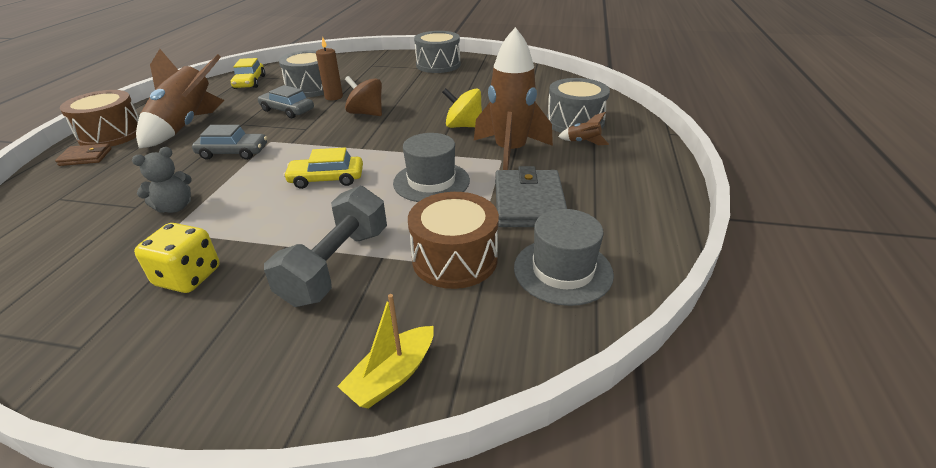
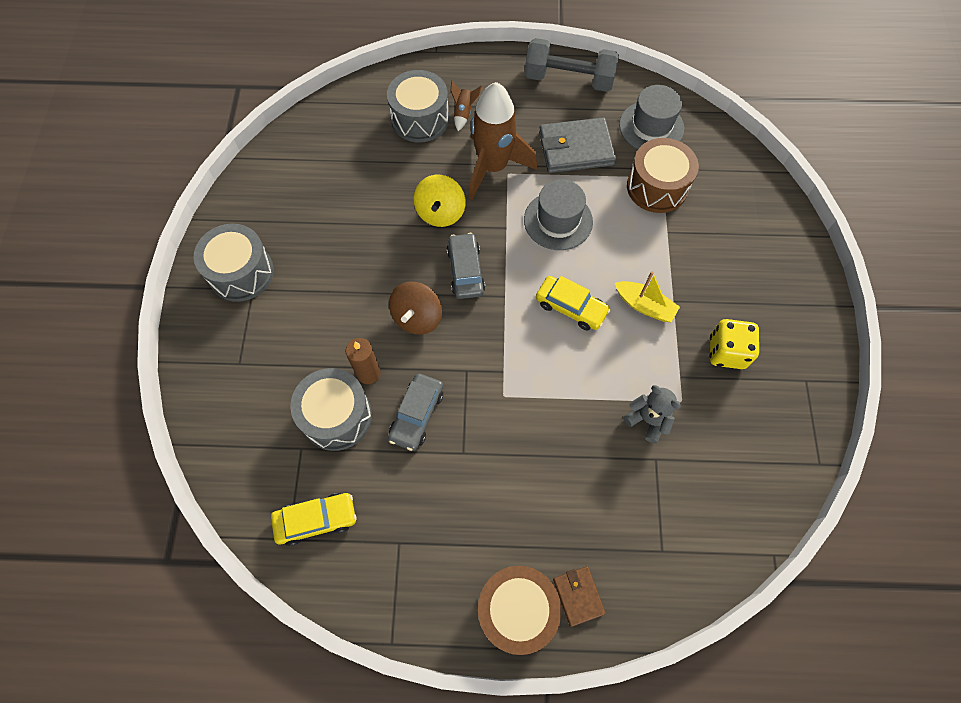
camera: 100 degrees left, 30 degrees up
brown rocket [136,49,224,148] -> none
grey car [192,125,267,160] -> grey car moved to [447,233,485,299]
grey dumbbell [264,186,387,307] -> grey dumbbell moved to [525,38,619,92]
yellow car [284,147,363,189] -> yellow car turned 45 degrees counterclockwise [536,276,611,331]
yellow boat [337,294,434,409] -> yellow boat moved to [615,271,680,322]

